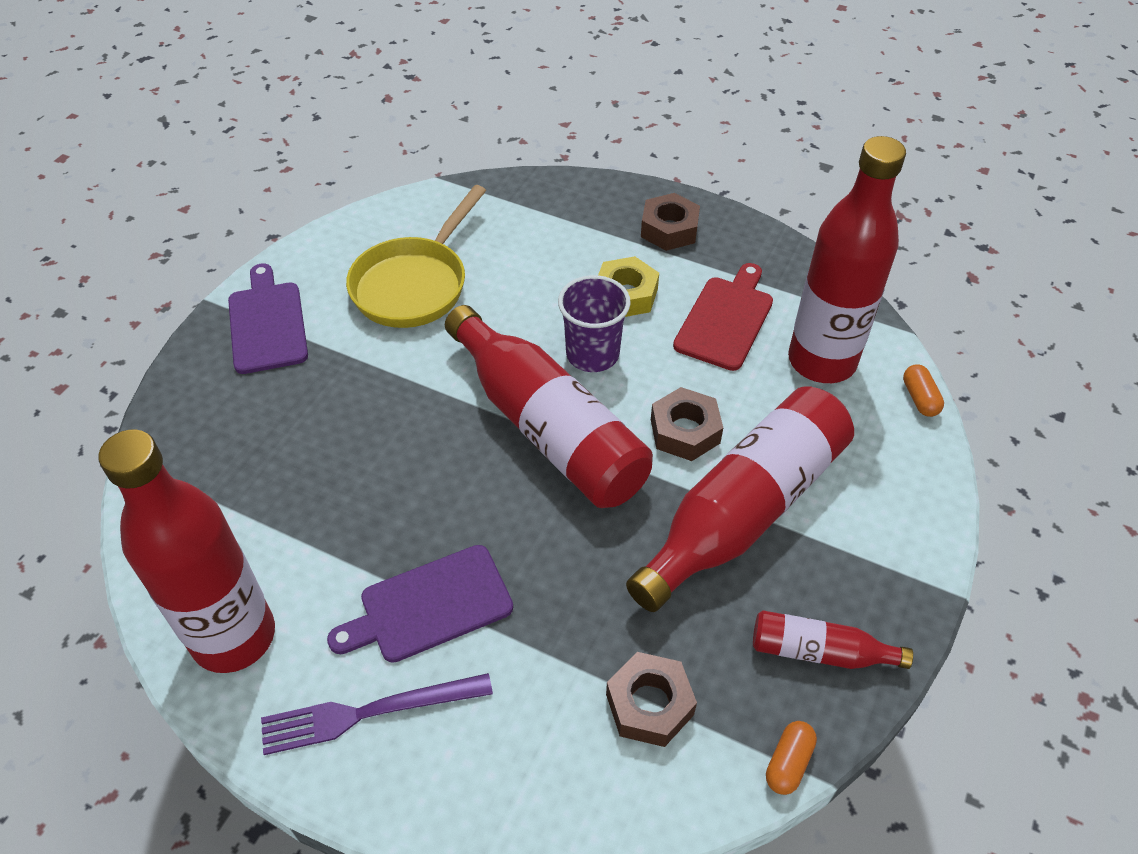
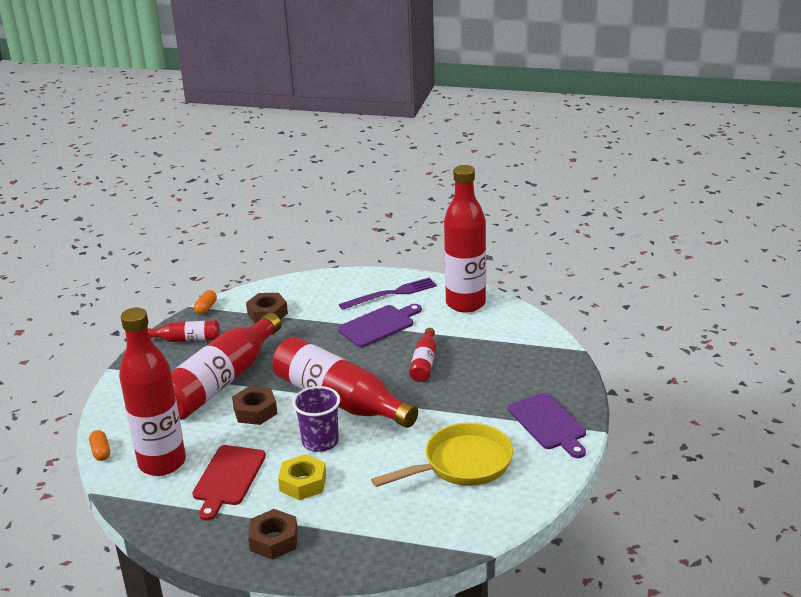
camera: 170 degrees right, 20 degrees down
yellow pan [346,185,486,328] -> yellow pan turned 45 degrees clockwise [371,423,513,487]
none -> red bottle [409,328,436,382]

